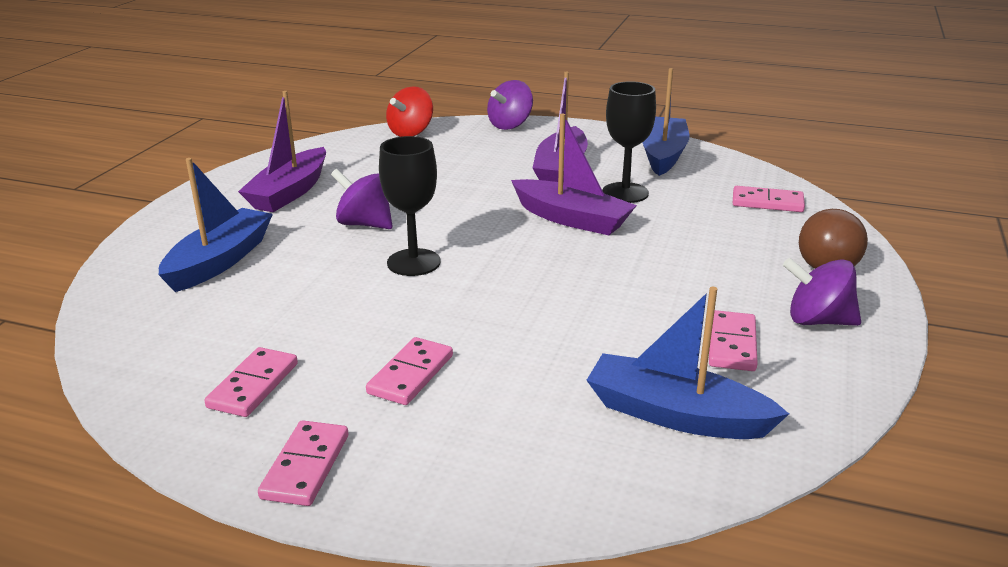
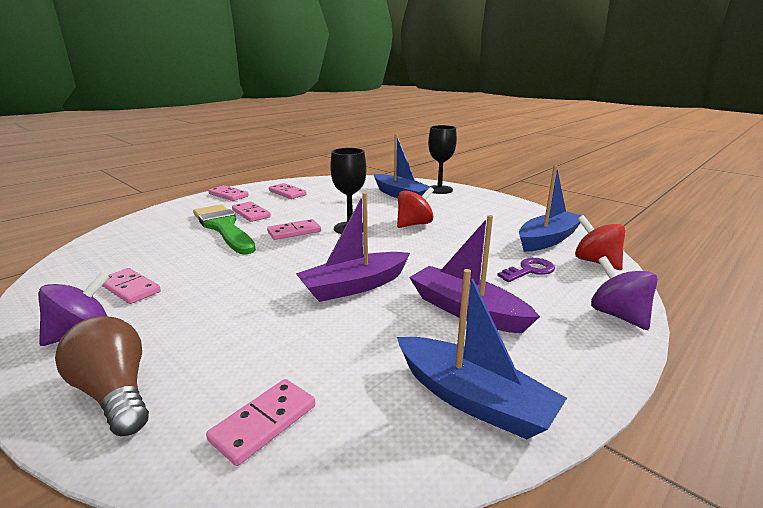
camera: 115 degrees right, 5 degrees down
purple boat [238,91,326,212] -> none
purple spinning top [331,169,393,229] -> red spinning top [397,187,434,228]
blue boat [586,287,789,439] -> blue boat moved to [519,165,582,252]
black goblet [602,81,656,203] -> black goblet moved to [428,125,457,194]
none -> green brush [193,204,256,255]
none -> pink domino [267,219,321,240]
none -> purple key [497,258,555,282]

